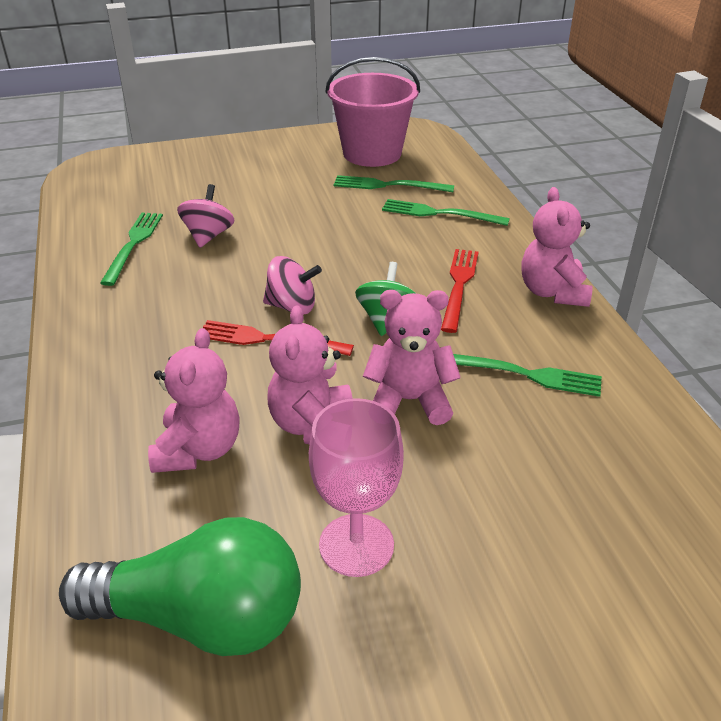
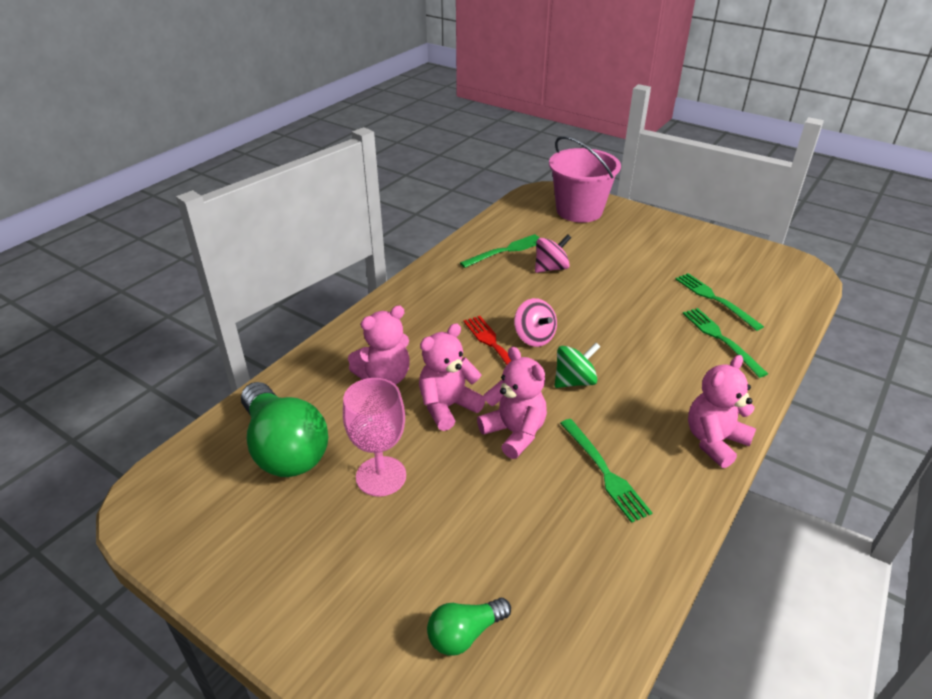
camera: 50 degrees right, 0 degrees up
pink bucket [325,57,420,167] -> pink bucket moved to [549,136,621,223]
red fork [441,249,479,333] -> none
none -> green light bulb [427,598,511,656]

